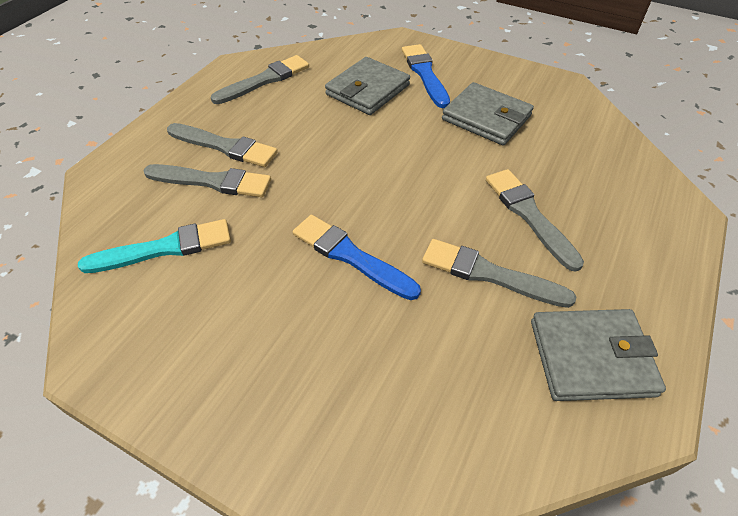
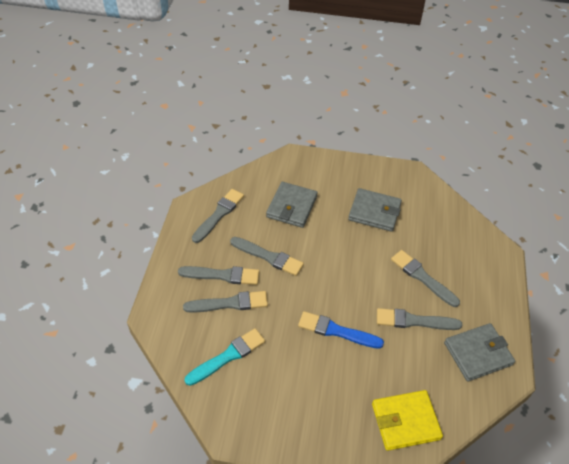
camera: 20 degrees left, 0 degrees up
blue brush [402,44,450,108] -> none
none -> grey brush [230,237,304,276]
none -> yellow wallet [372,390,443,451]

